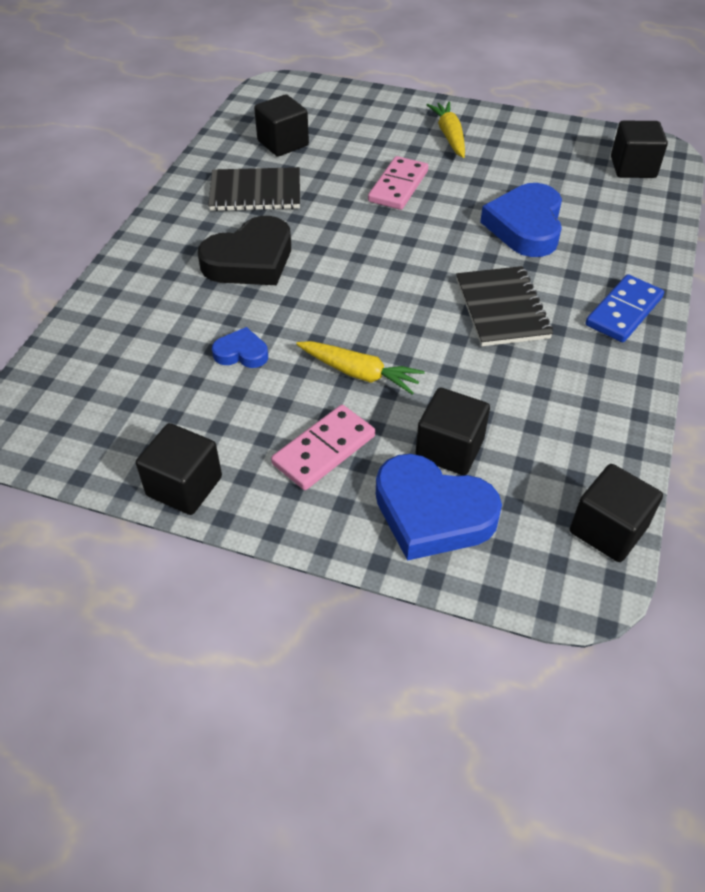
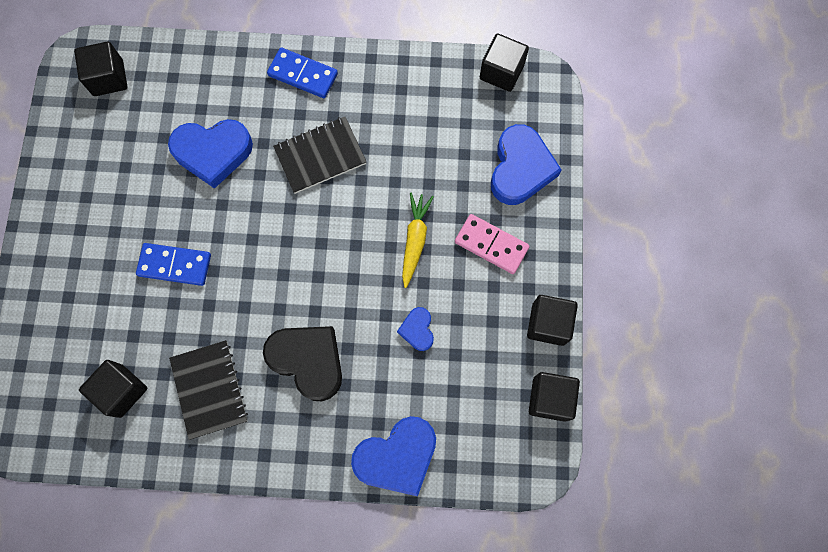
camera: 105 degrees left, 25 degrees up
pink domino [368,156,428,210] -> blue domino [136,243,211,286]
black cube [415,388,490,475] -> black cube moved to [529,372,580,422]
yellow carrot [427,102,465,158] -> none
none -> blue heart [351,416,436,496]

